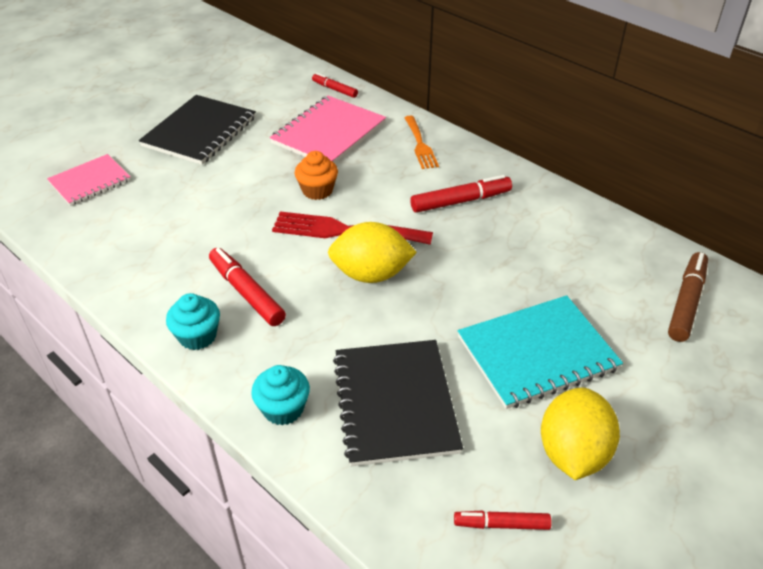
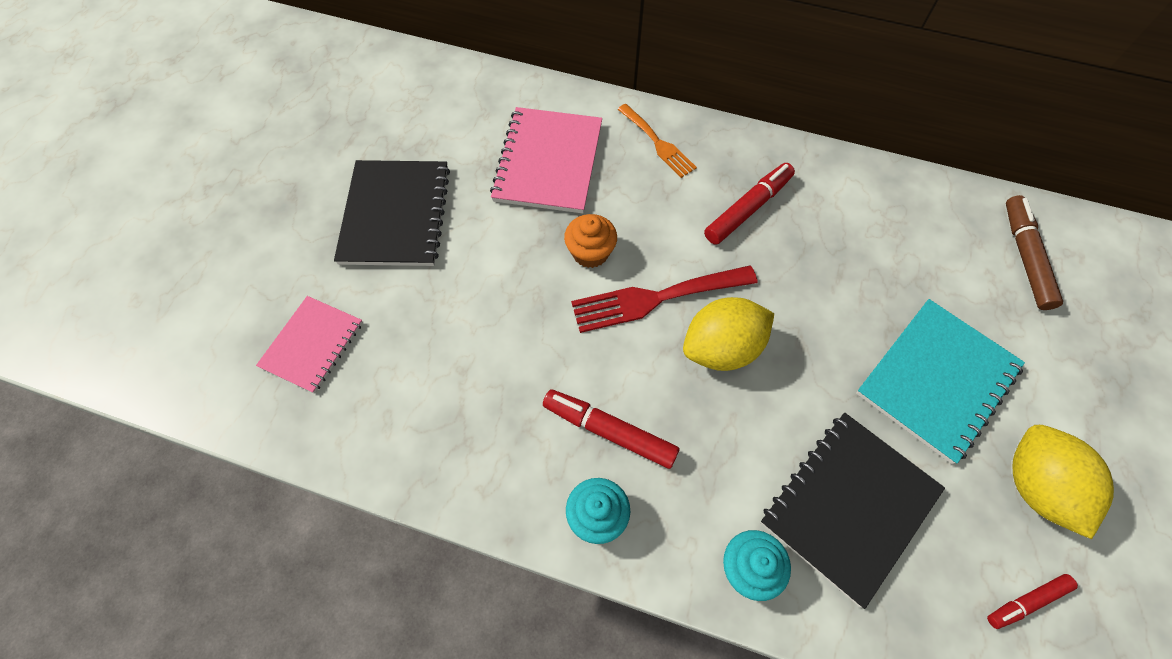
camera: 25 degrees left, 20 degrees up
red marker [312,73,358,98] -> none
black notebook [333,340,463,466] -> black notebook turned 75 degrees clockwise [760,413,945,609]

